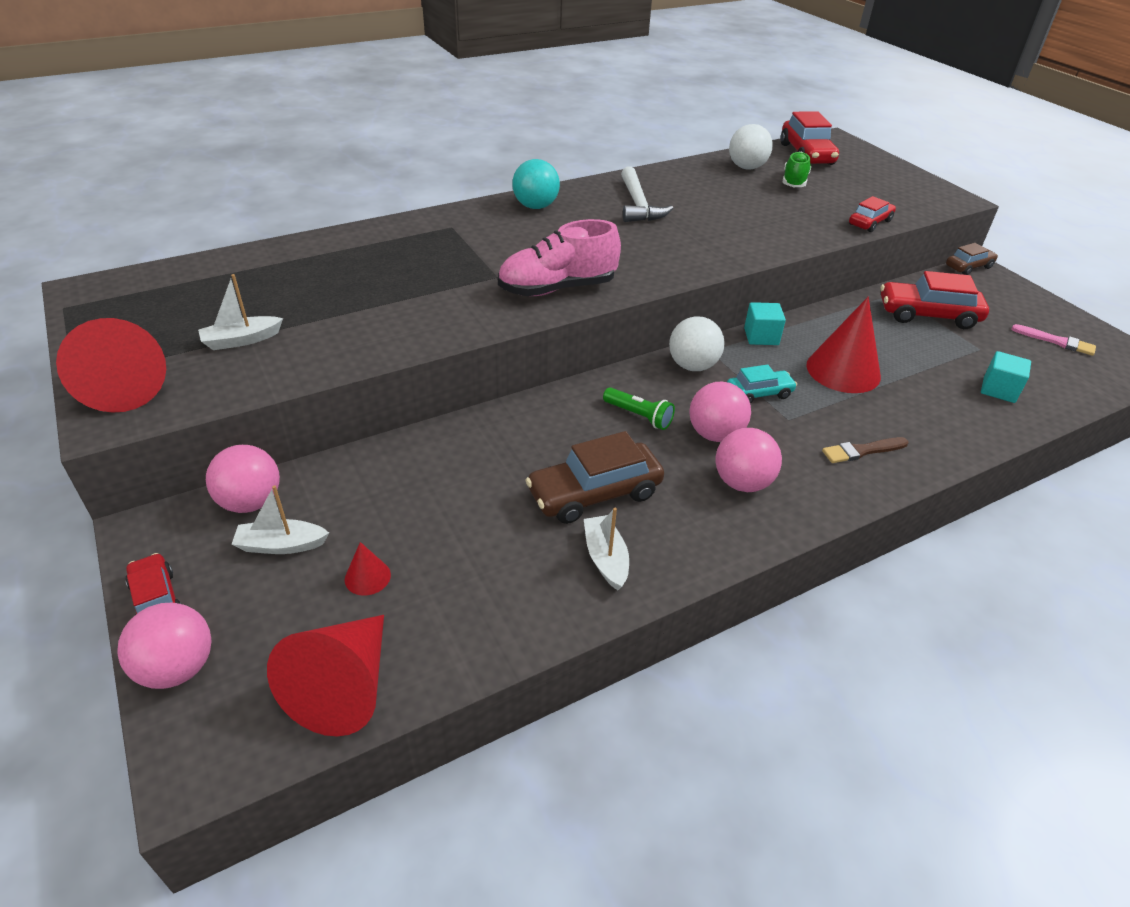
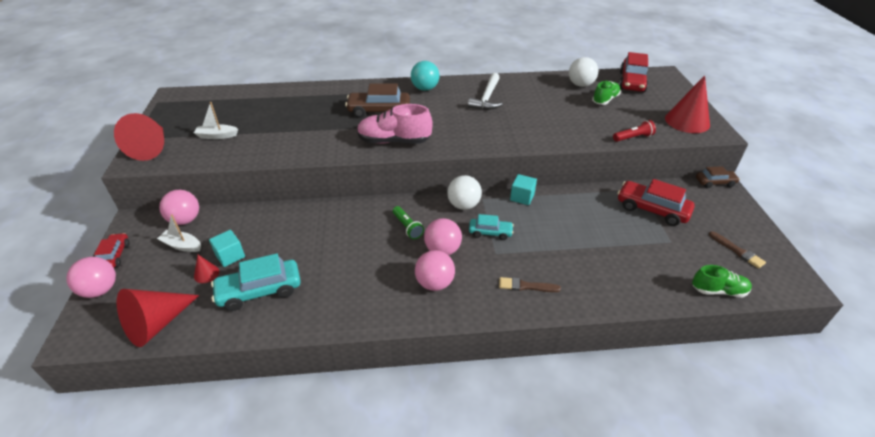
camera: 25 degrees right, 0 degrees up
brown car [526,431,664,524] -> brown car moved to [345,84,410,118]
white boat [584,508,629,590] -> none
red cone [806,297,881,393] -> red cone moved to [665,75,710,133]
red car [849,196,896,232] -> red flashlight [613,120,656,142]
turquoise cube [981,351,1031,403] -> turquoise cube moved to [209,230,245,267]
pink brush [1011,324,1096,356] -> brown brush [709,231,766,269]
none -> turquoise car [211,253,301,311]
none -> green shoe [692,265,752,297]

